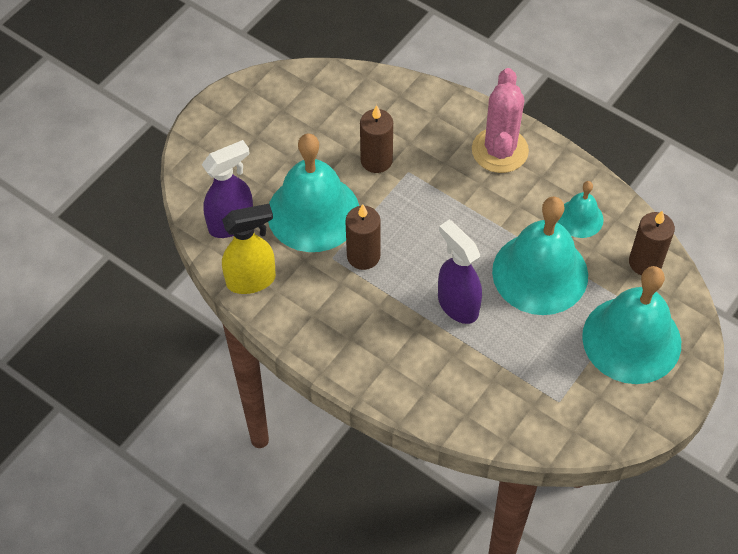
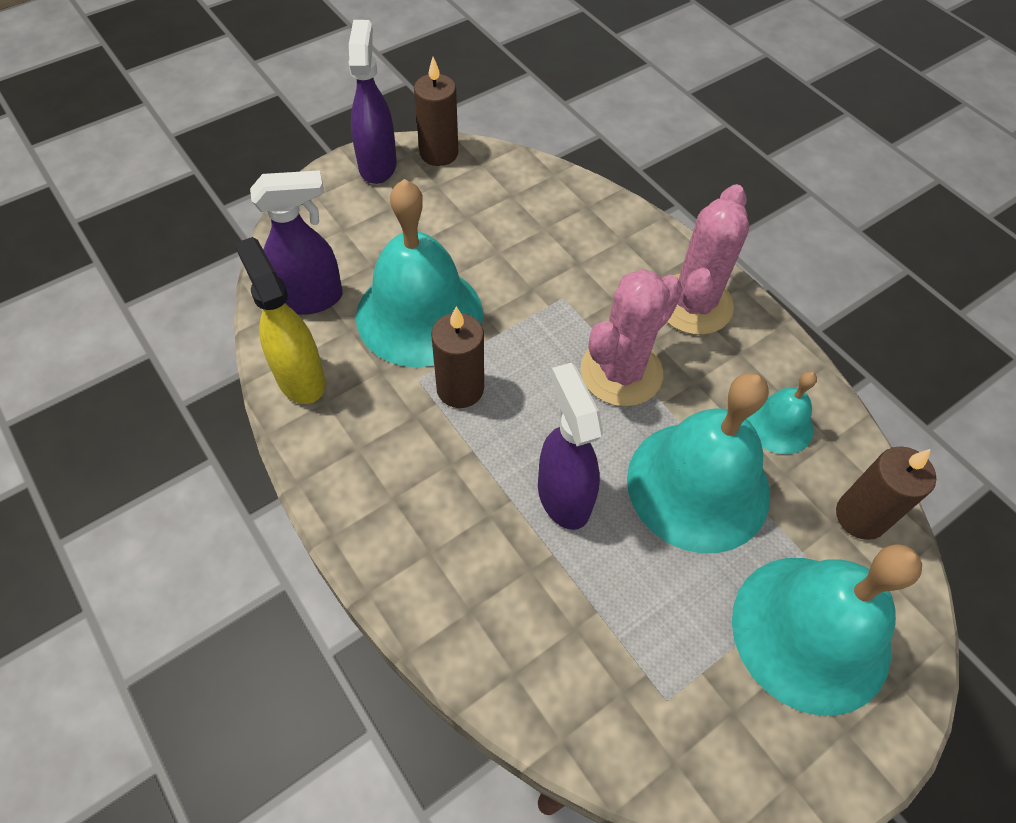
camera: 15 degrees right, 0 degrees up
yellow spray bottle [222,204,276,294] -> yellow spray bottle turned 120 degrees counterclockwise [234,237,325,404]
brown candle [360,105,393,173] -> brown candle moved to [414,57,458,166]
none -> purple spray bottle [349,20,397,184]
none -> pink cactus [581,269,683,407]

